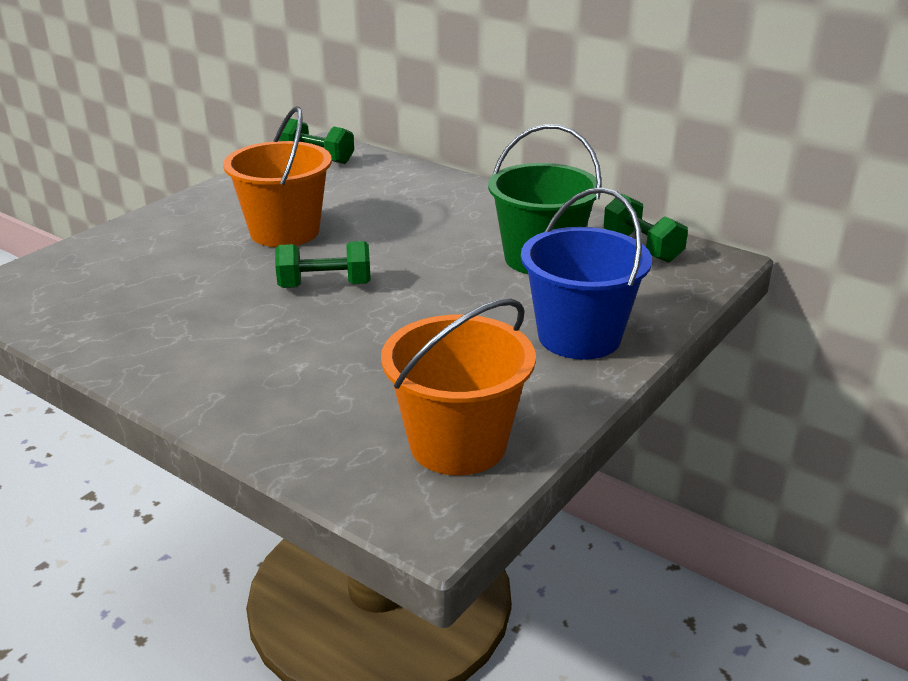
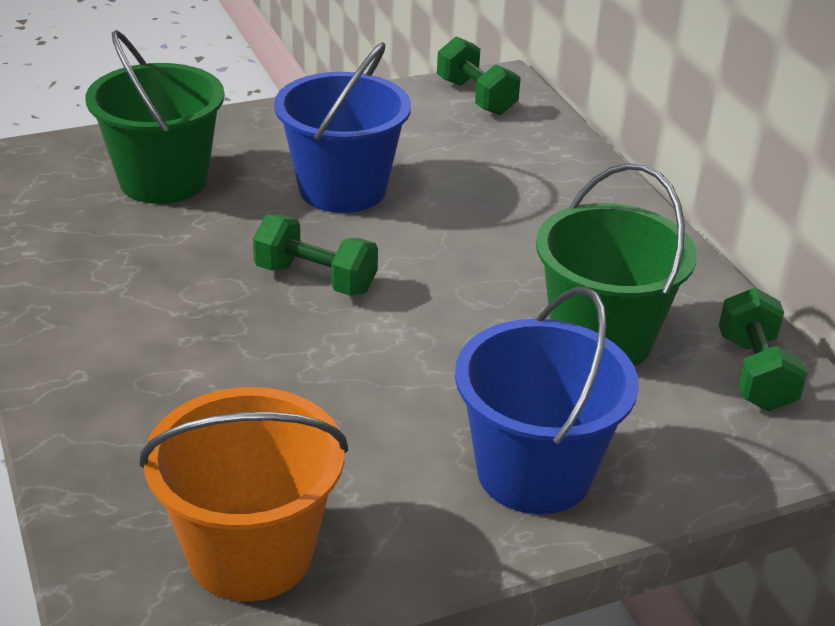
camera: 30 degrees right, 5 degrees up
orange bucket [223,106,332,247] -> blue bucket [274,42,411,213]
none -> green bucket [85,30,225,204]

